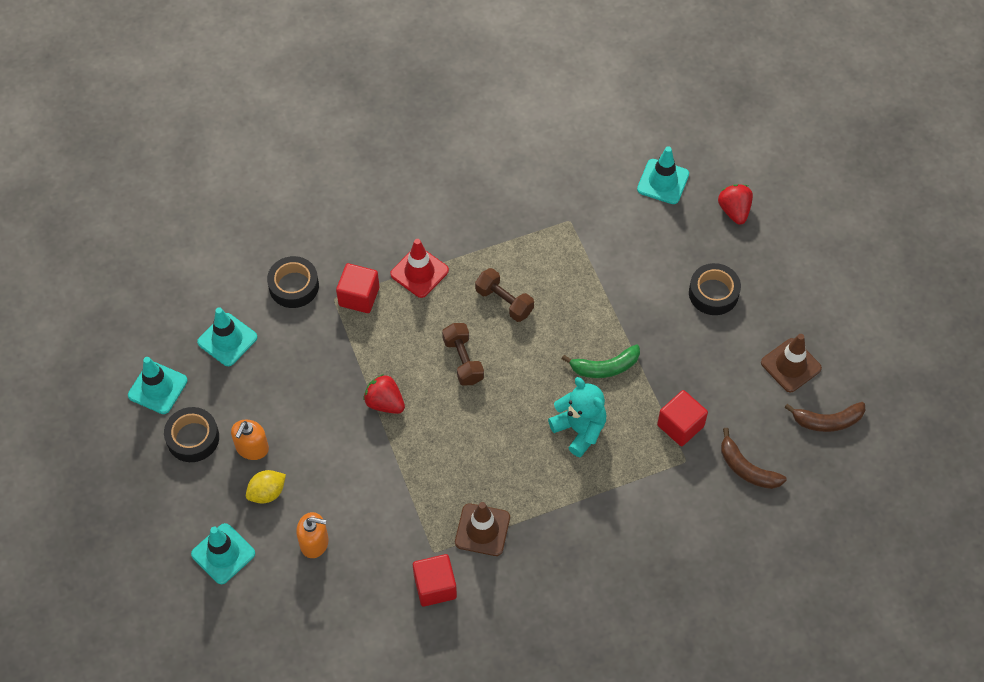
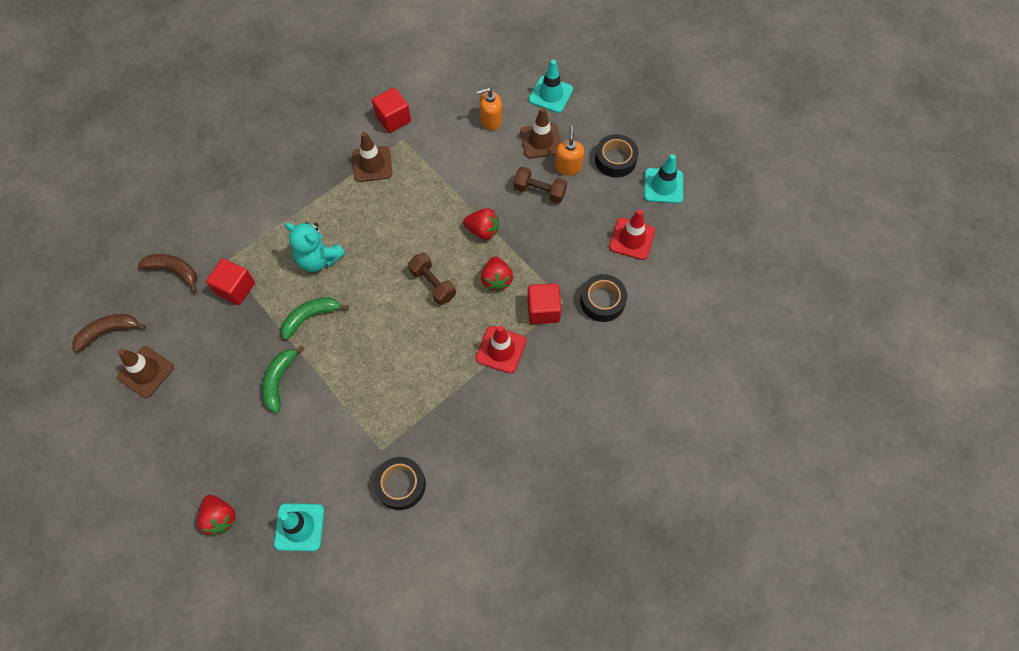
camera: 160 degrees right, 5 degrees up
turquoise traffic cone [197,307,257,366] -> red traffic cone [609,209,655,260]
yellow lemon [246,470,286,504] -> brown traffic cone [520,107,561,158]
brown dumbbell [475,268,534,322] -> brown dumbbell moved to [513,167,567,204]
black tape [689,263,741,315] -> black tape moved to [374,457,426,510]
none -> green banana [262,346,305,413]
none -> red strawberry [481,256,513,292]

